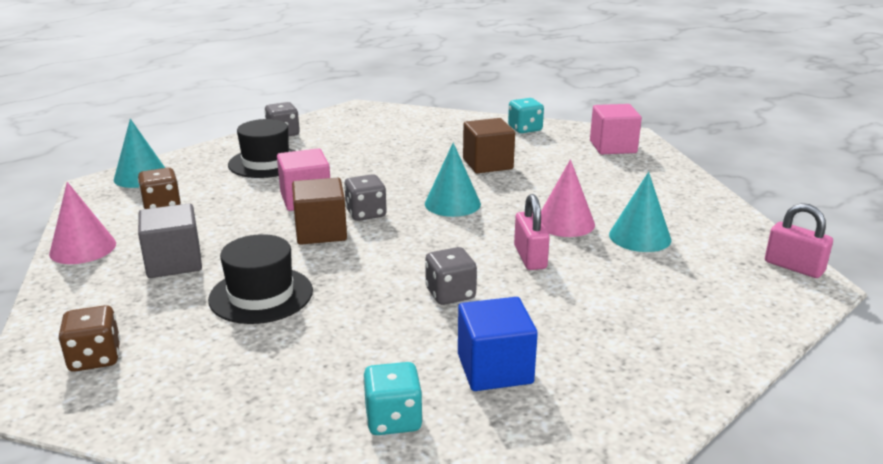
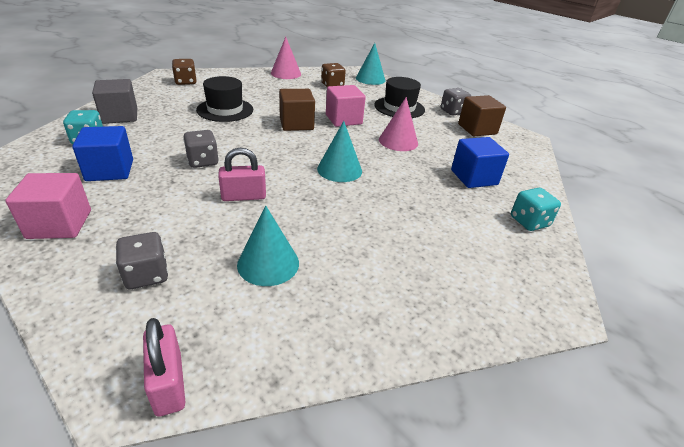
camera: 85 degrees right, 10 degrees up
grey cube [138,203,202,278] -> grey cube moved to [92,79,137,124]
grey dice [344,174,387,221] -> grey dice moved to [116,232,168,289]
brown cube [463,118,515,173] -> brown cube moved to [458,95,506,136]
pink cone [541,159,595,237] -> pink cone moved to [379,97,418,151]
pink cube [590,104,642,154] -> pink cube moved to [5,173,91,239]
pink padlock [765,203,833,278] -> pink padlock turned 60 degrees counterclockwise [143,318,185,417]
none -> blue cube [451,137,509,188]

